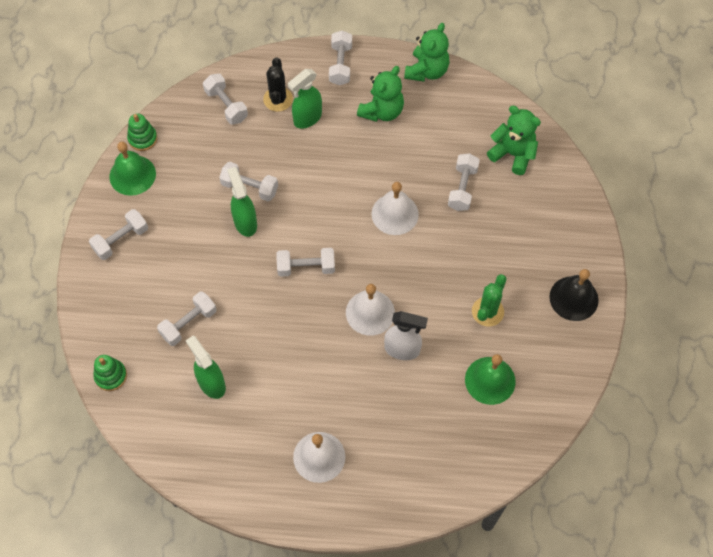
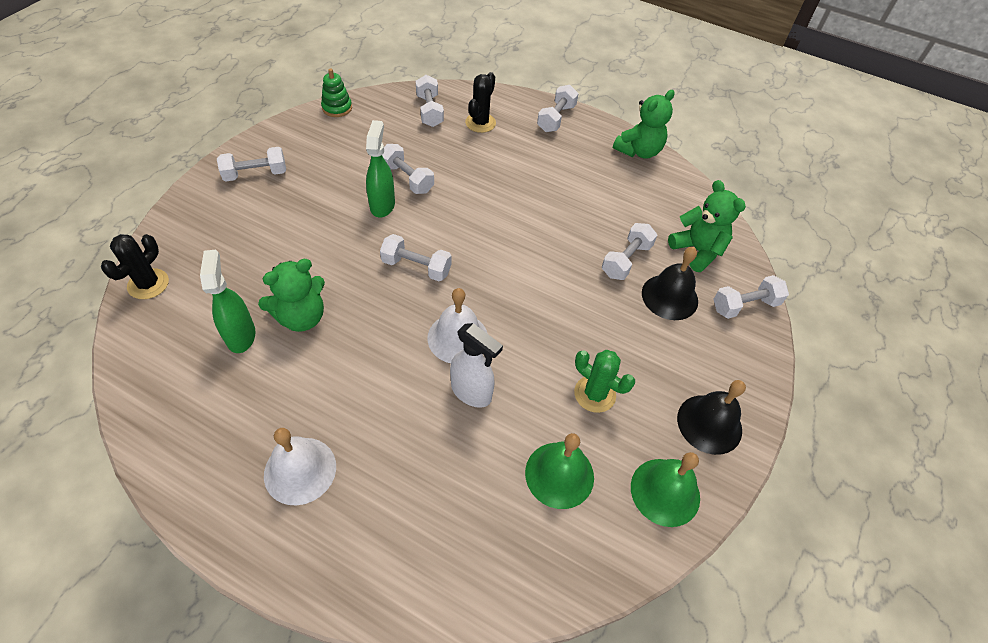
camera: 20 degrees right, 10 degrees down
green stacking toy [93,355,127,391] -> black cactus [101,234,169,299]
green bell [110,142,156,196] -> green bell moved to [631,452,700,527]
white dumbbell [157,292,217,346] -> white dumbbell moved to [713,275,789,319]
green spray bottle [288,69,322,129] -> none
green teddy bear [357,66,404,122] -> green teddy bear moved to [258,259,325,332]
white bell [371,182,419,235] -> none
green cactus [472,274,507,327] -> green cactus turned 75 degrees clockwise [574,350,635,413]
none -> black bell [642,247,698,320]

